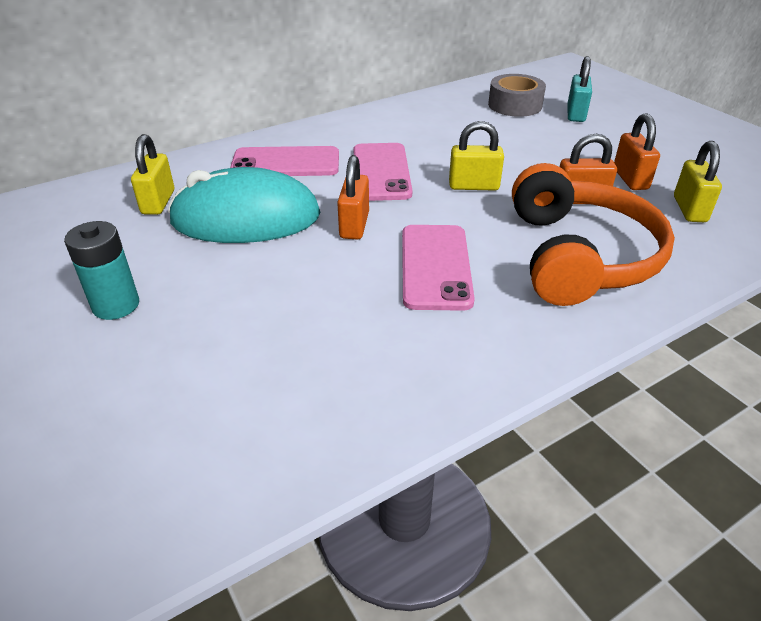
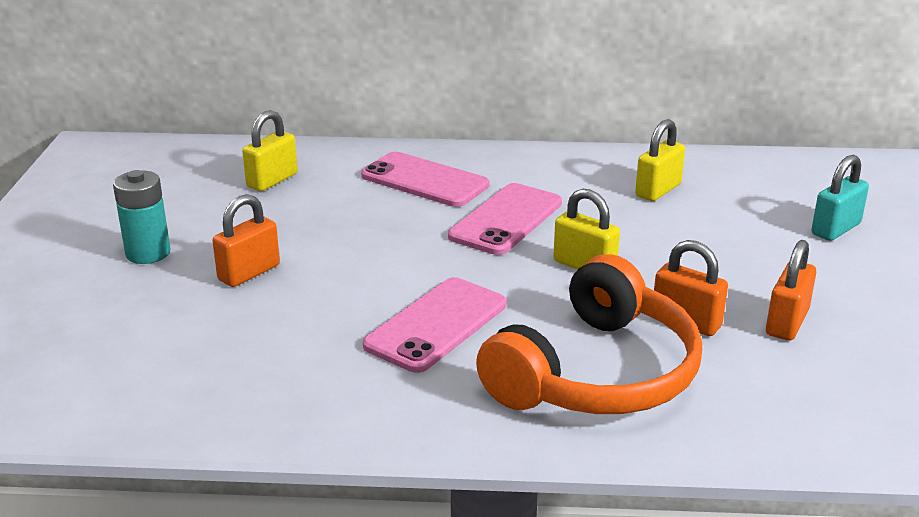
camera: 35 degrees right, 10 degrees down
turquoise mouse [168,167,320,243] -> none
orange padlock [337,155,369,240] -> orange padlock moved to [212,194,280,287]
grey tape [488,74,546,117] -> none
yellow padlock [674,141,722,222] -> yellow padlock moved to [635,119,685,201]

